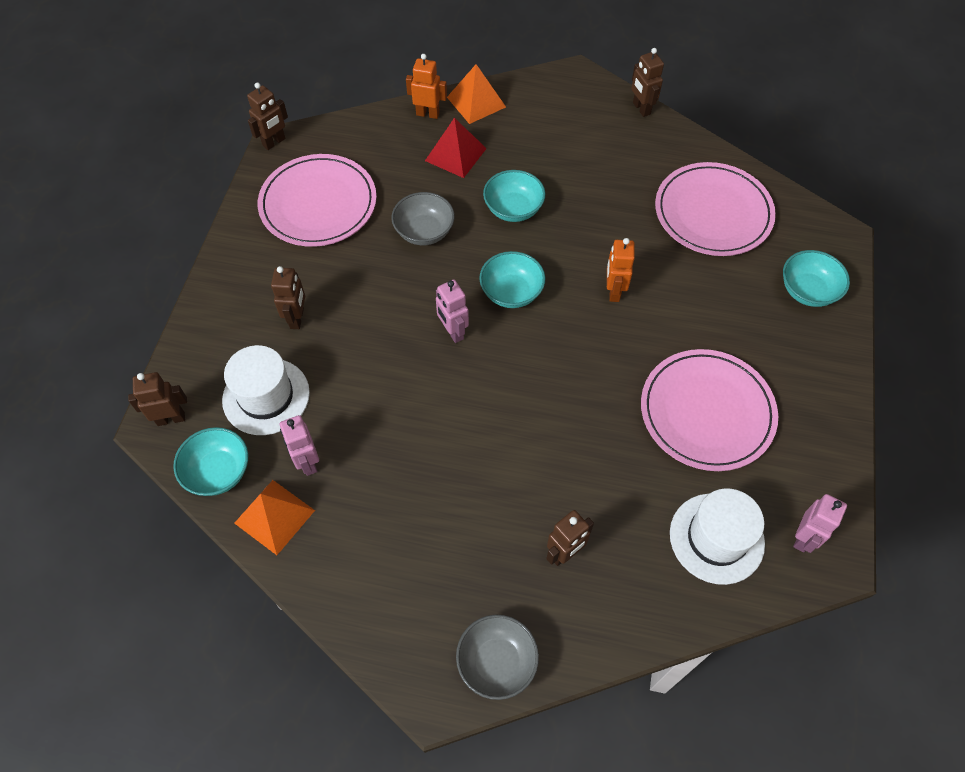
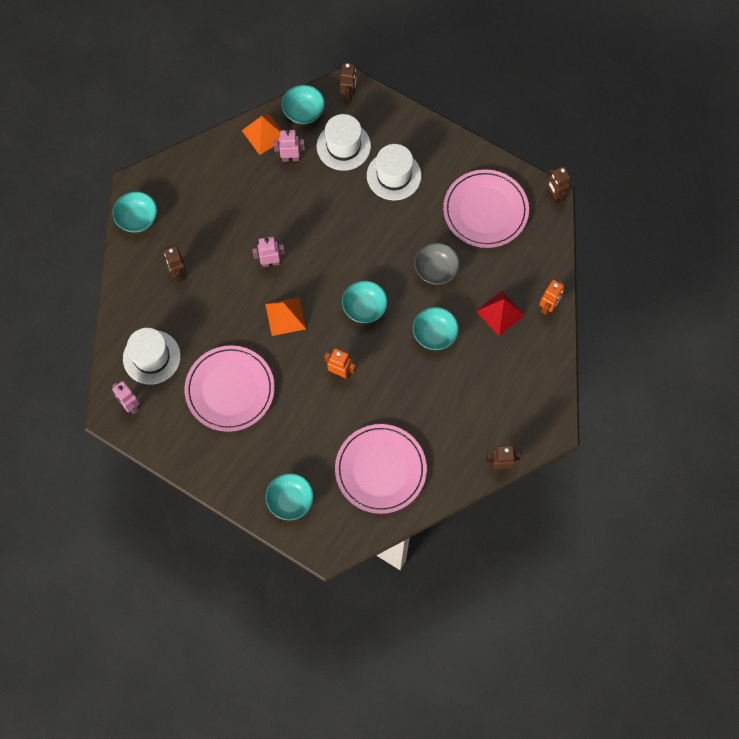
camera: 110 degrees right, 10 degrees up
brown robot [271,266,305,329] -> white hat [367,144,421,200]
pink robot [436,280,469,343] -> pink robot moved to [252,236,285,267]
orange pyramid [447,64,506,124] -> orange pyramid moved to [265,297,306,336]
grey bowl [456,615,539,700] -> turquoise bowl [113,191,157,233]

